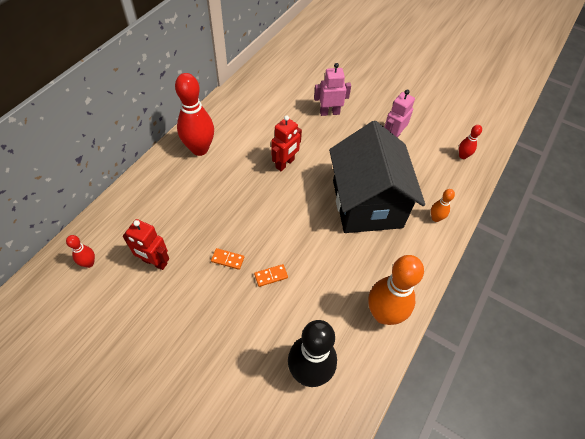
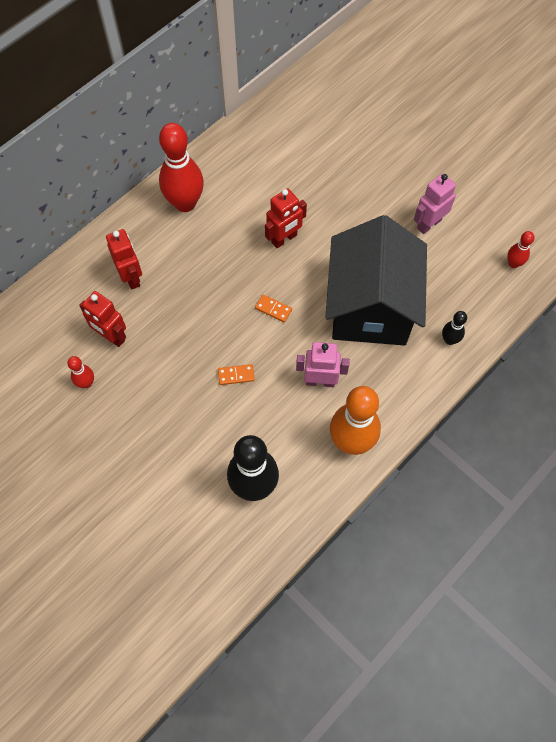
camera: 15 degrees right, 10 degrees up
red bowling pin [66,235,95,268] -> red bowling pin moved to [67,356,94,388]
orange domino [211,248,244,270] -> orange domino moved to [255,294,292,322]
pink robot [314,63,351,116] -> pink robot moved to [296,342,350,387]
orange bowling pin [431,189,455,222] -> black bowling pin [442,311,467,345]
none -> red robot [106,229,142,290]

